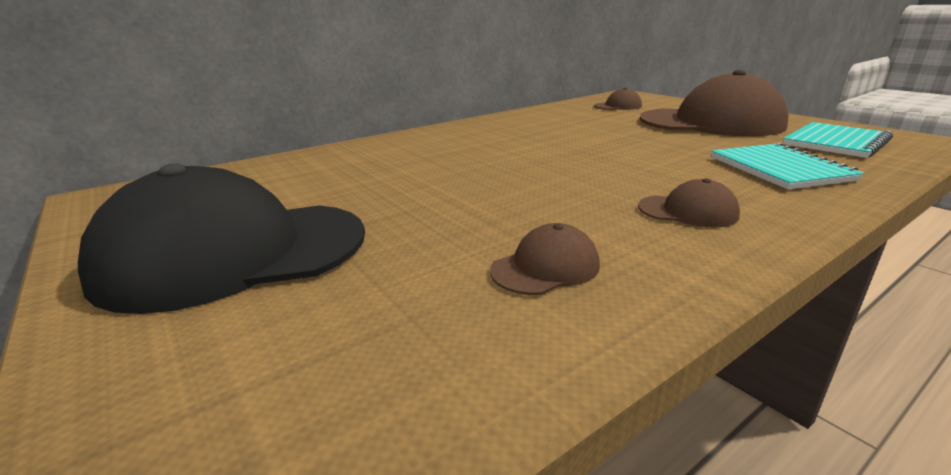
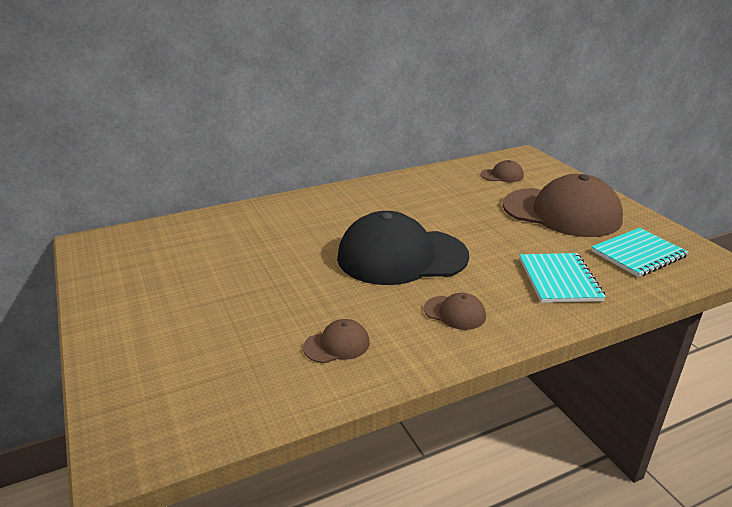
camera: 10 degrees right, 5 degrees up
black cap [78,163,365,314] -> black cap moved to [337,211,469,285]

